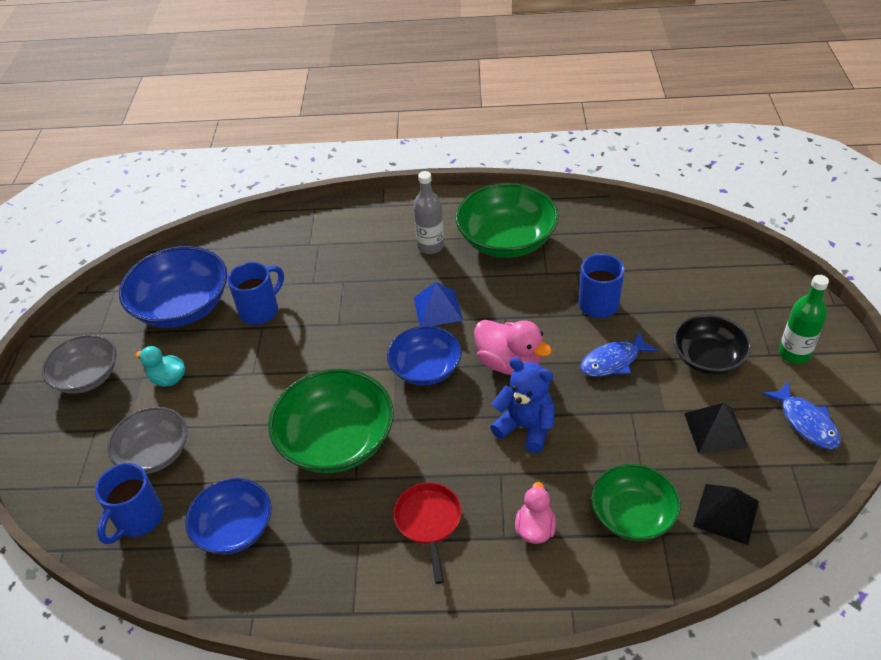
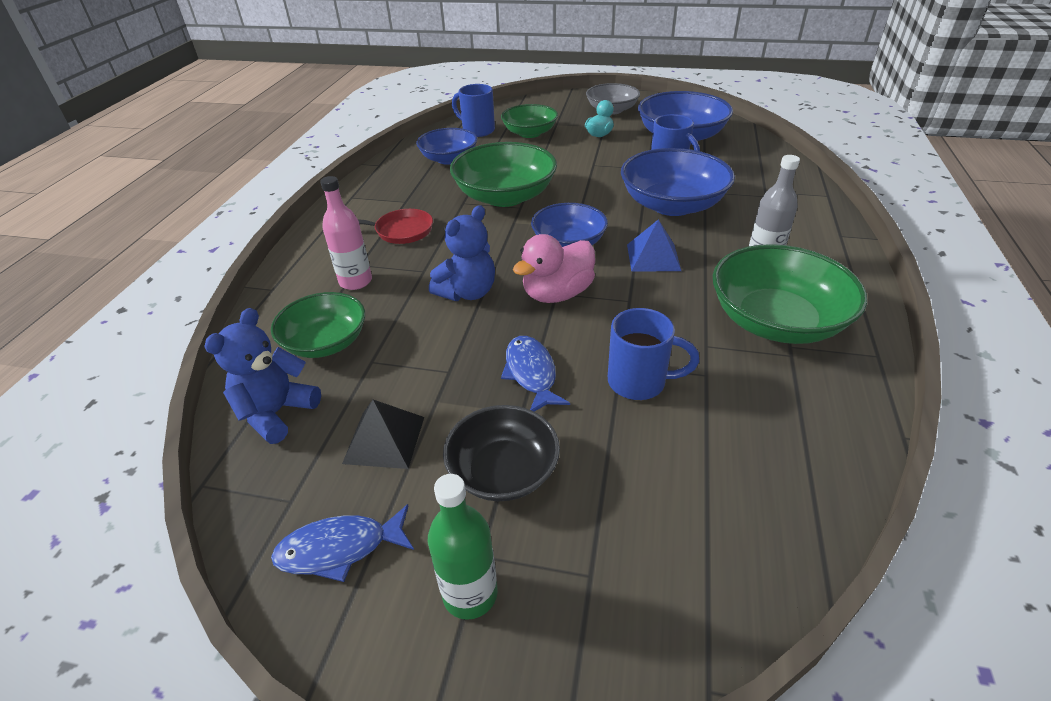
camera: 100 degrees right, 5 degrees down
grey bowl [107,407,187,474] -> green bowl [501,104,558,138]
pink duck [515,482,556,544] -> pink bottle [320,176,372,290]
black pyramid [693,484,759,545] -> blue teddy bear [204,308,321,444]
none -> blue bowl [621,148,735,216]

